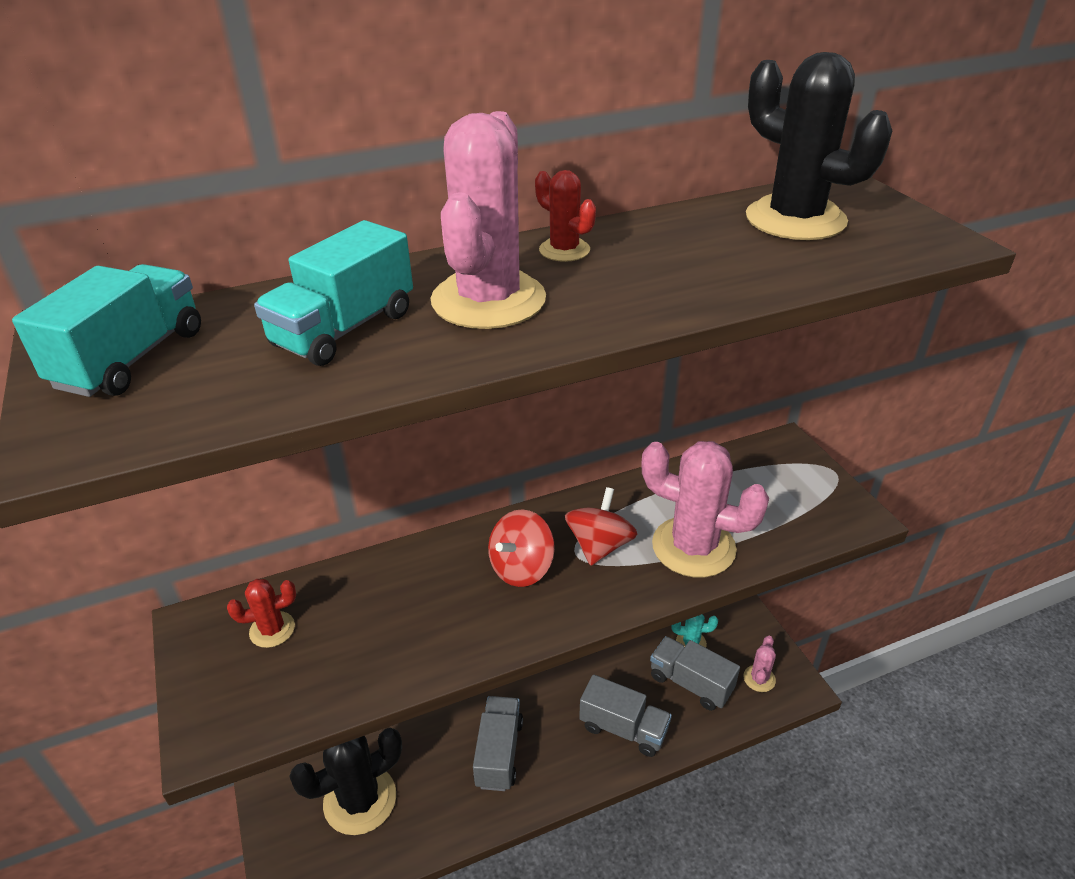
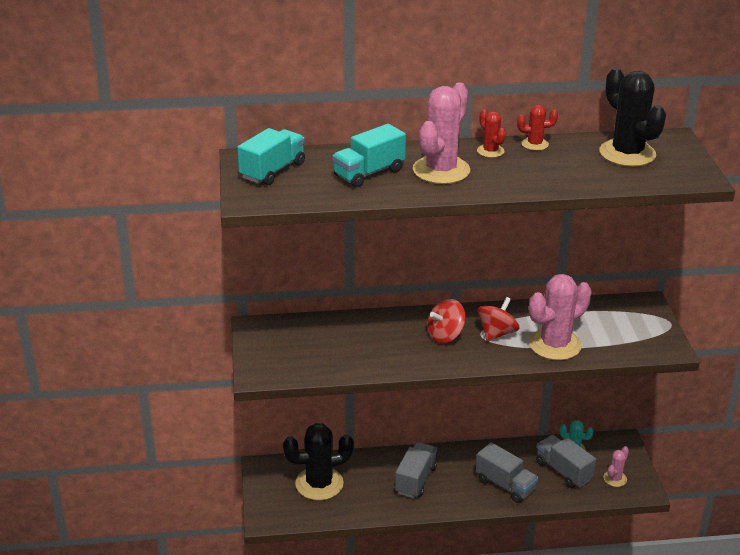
camera: 15 degrees right, 5 degrees down
red cactus [227,579,296,648] -> red cactus moved to [517,105,558,151]
pink cactus [641,441,769,578] -> pink cactus turned 75 degrees counterclockwise [529,274,592,360]

